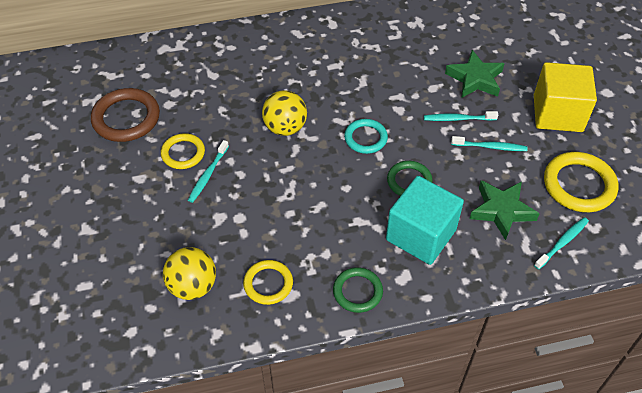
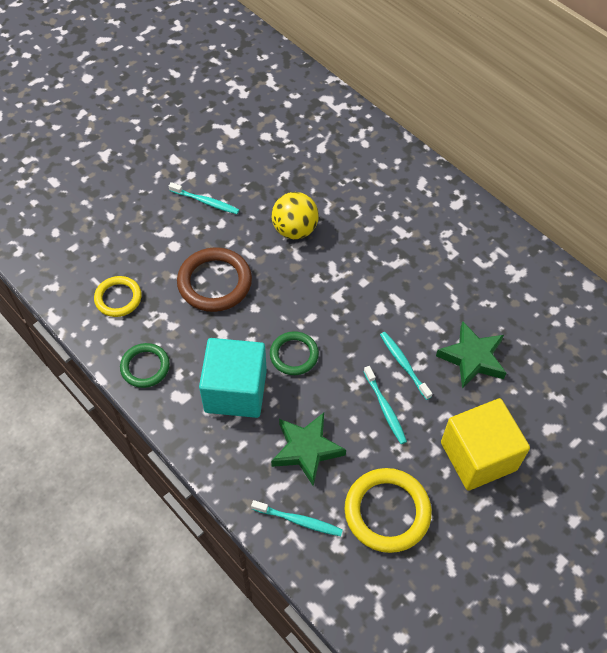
camera: 60 degrees right, 5 degrees up
brown ring [91,88,160,142] -> brown ring moved to [177,247,252,312]
yellow ring [161,133,205,169] -> none
yellow ball [163,247,216,300] -> none
turquoise toothbrush [188,140,229,203] -> turquoise toothbrush turned 150 degrees counterclockwise [169,182,239,214]
turquoise ring [344,119,388,154] -> none

